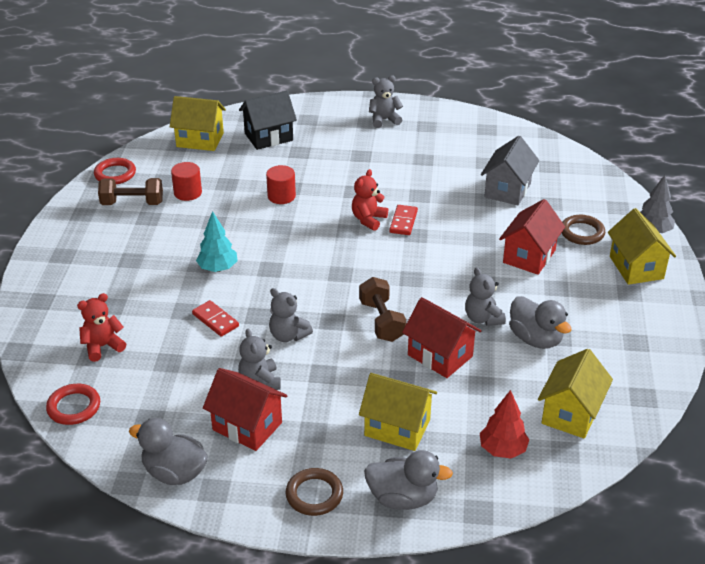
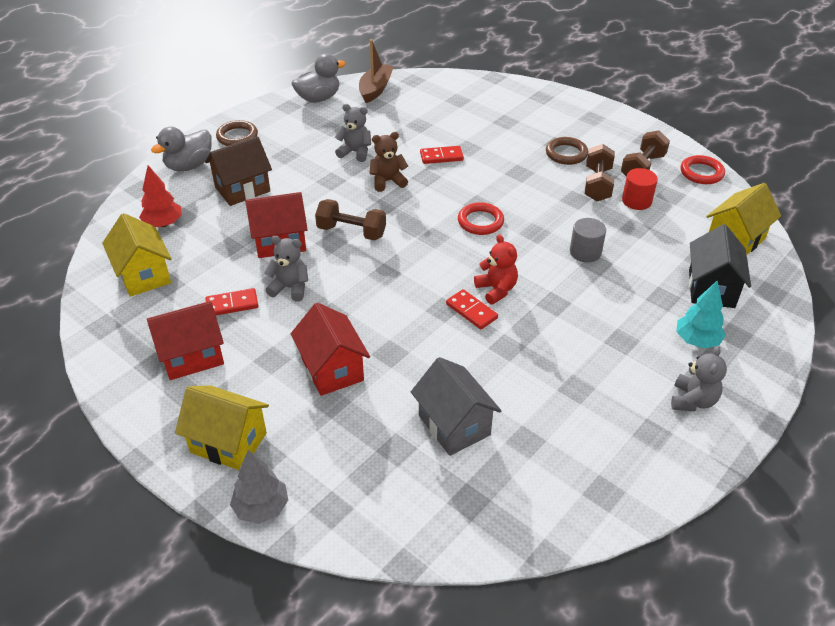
camera: 125 degrees right, 5 degrees up
red ring [46,384,100,425] -> red ring moved to [458,202,504,235]
red teddy bear [77,293,126,362] -> none
turquoise tree [196,211,238,272] -> turquoise tree moved to [676,280,726,348]
red house [203,368,287,451] -> red house moved to [147,301,224,380]
red cylinder [266,165,296,204] -> grey cylinder [570,218,606,263]
grey teddy bear [269,288,313,342] -> brown teddy bear [369,132,408,192]
yellow house [359,373,437,451] -> brown house [205,136,272,206]
grey duck [509,296,572,349] -> red domino [205,288,258,315]
brown ring [562,215,605,245] -> brown ring moved to [546,137,588,165]
none -> brown boat [359,39,394,103]
none -> brown dumbbell [585,144,615,201]

